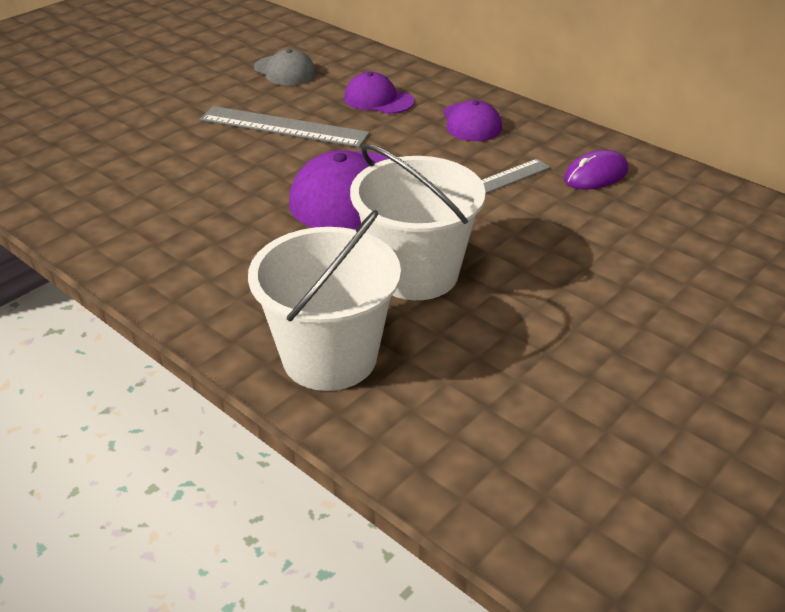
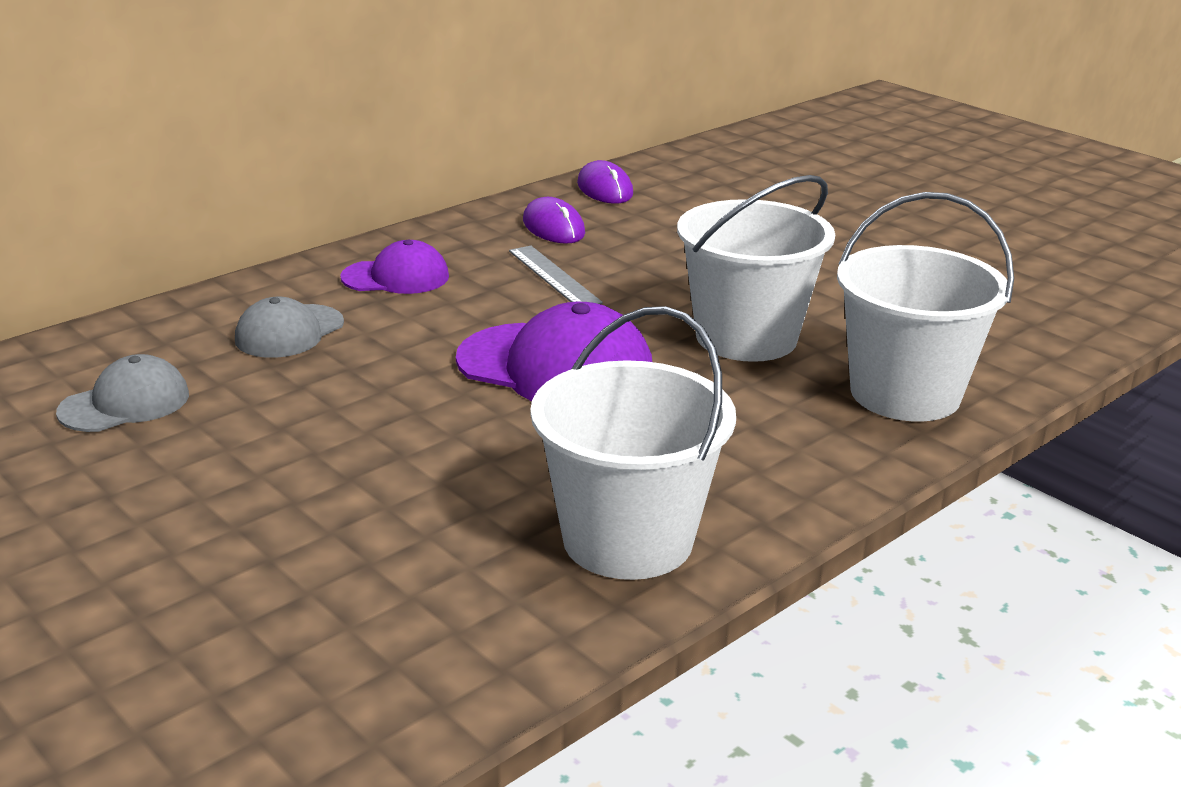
camera: 85 degrees left, 10 degrees down
grey ruler [200,106,370,147] -> none
purple cap [344,72,414,114] -> grey cap [235,297,344,358]
none -> white bucket [530,306,736,580]
none -> purple mouse [577,160,633,204]

